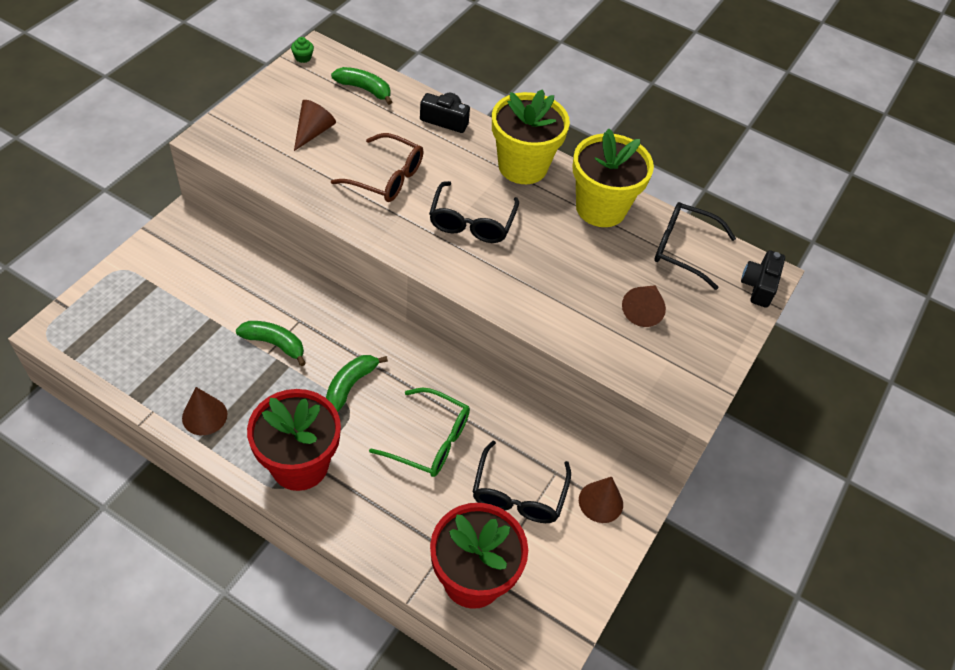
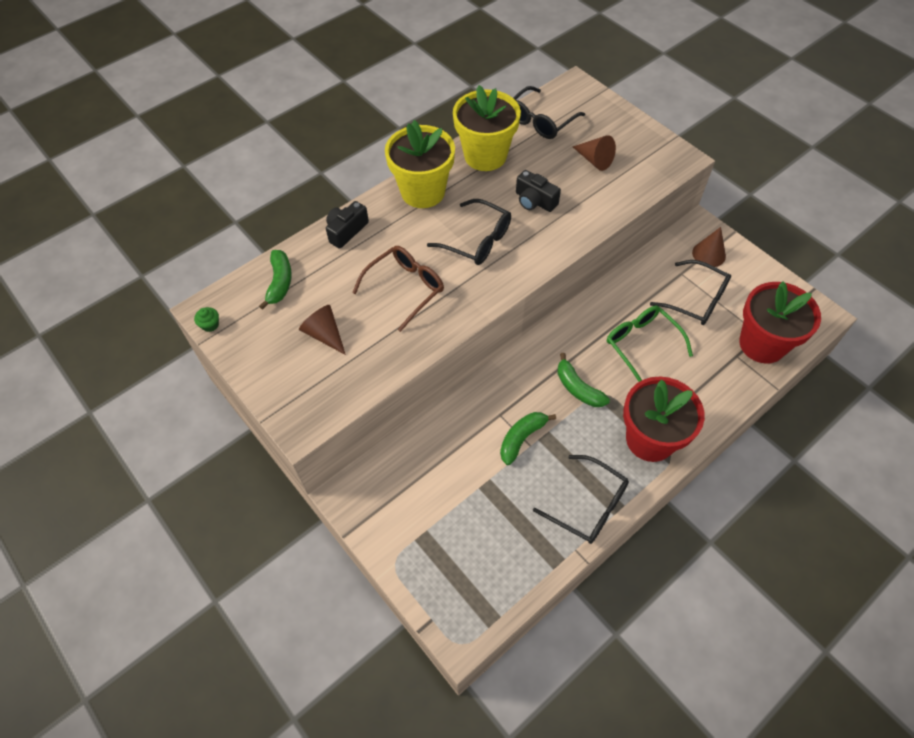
camera: 65 degrees left, 5 degrees up
brown cone [182,387,227,435] -> black glasses [533,455,629,544]
green banana [331,67,392,105] -> green banana turned 135 degrees clockwise [259,250,292,310]
green glasses [369,388,470,477] -> green glasses turned 75 degrees counterclockwise [607,306,693,382]
black camera [741,250,785,308] -> black camera moved to [516,170,561,212]

